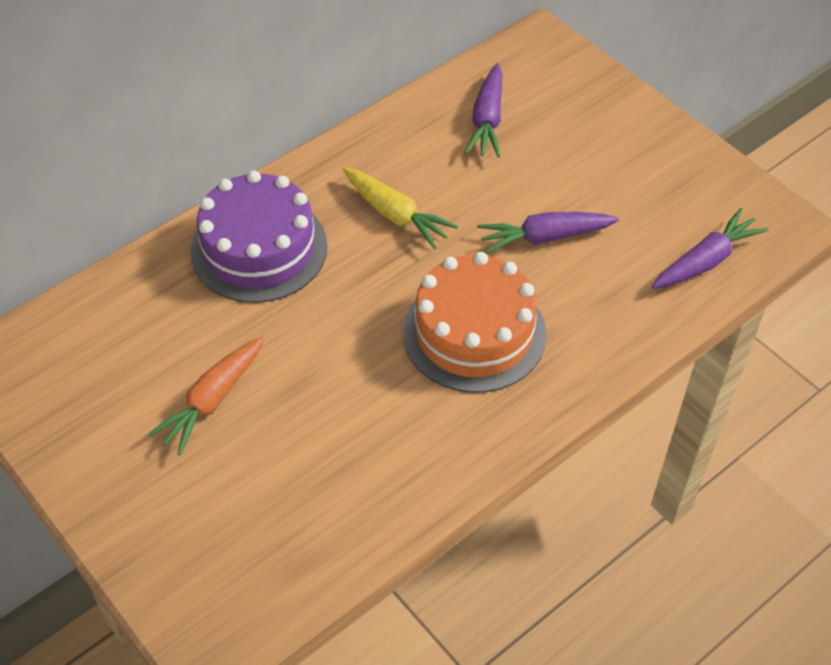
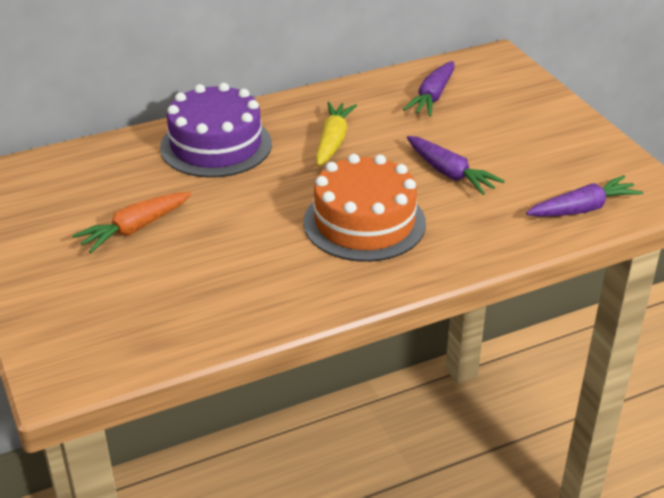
camera: 15 degrees right, 15 degrees down
yellow carrot [343,168,459,249] -> yellow carrot turned 135 degrees counterclockwise [316,102,357,166]
purple carrot [477,212,619,254] -> purple carrot turned 135 degrees counterclockwise [407,136,505,195]

